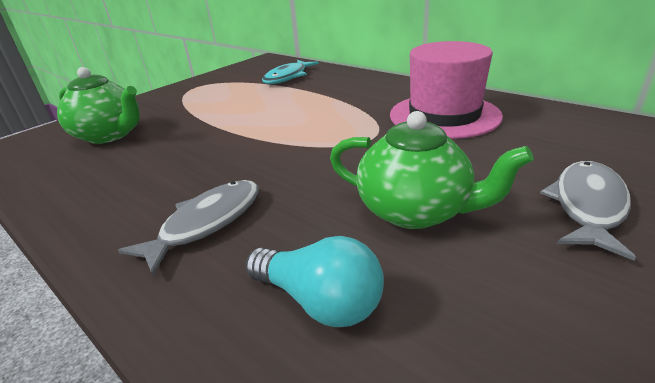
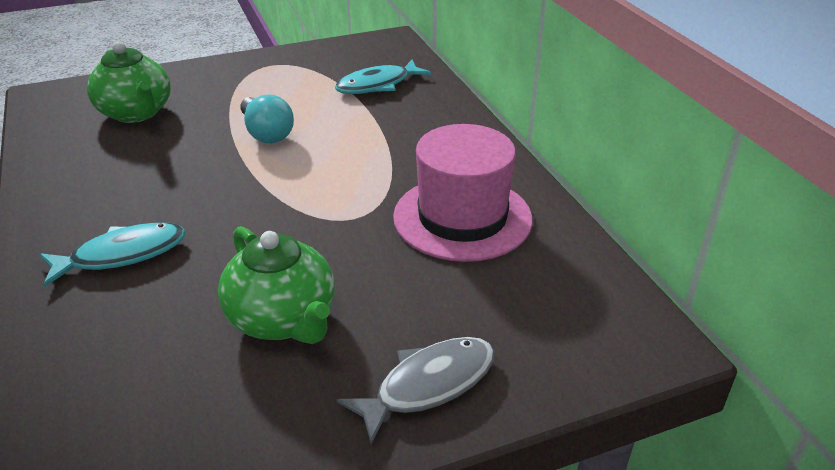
camera: 25 degrees right, 5 degrees up
grey fish [118,180,259,276] -> turquoise fish [39,222,186,287]
turquoise light bulb [245,236,384,327] -> turquoise light bulb moved to [240,94,294,144]

